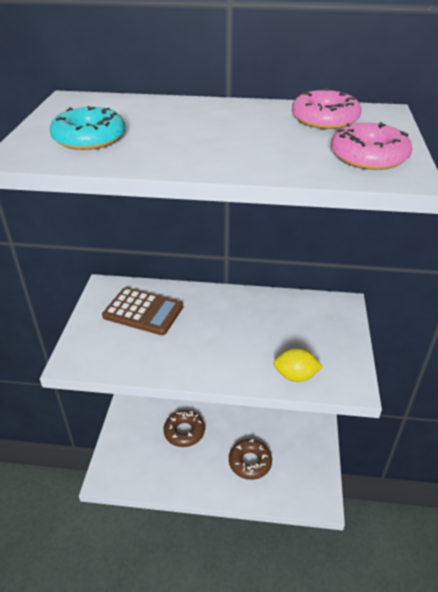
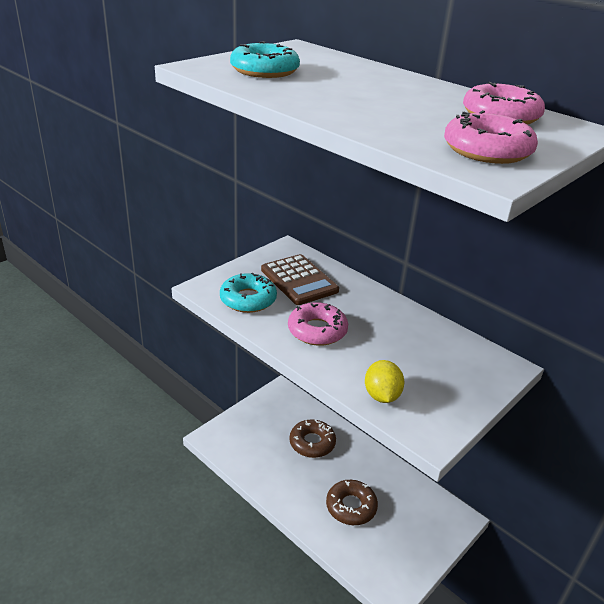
camera: 35 degrees right, 5 degrees down
yellow lemon [273,348,323,382] -> yellow lemon turned 45 degrees clockwise [365,360,404,403]
none -> turquoise donut [220,273,277,313]
none -> pink donut [288,302,348,346]

